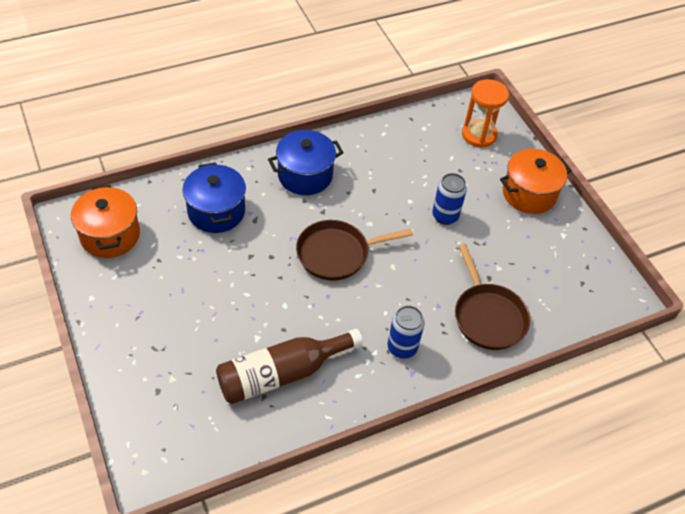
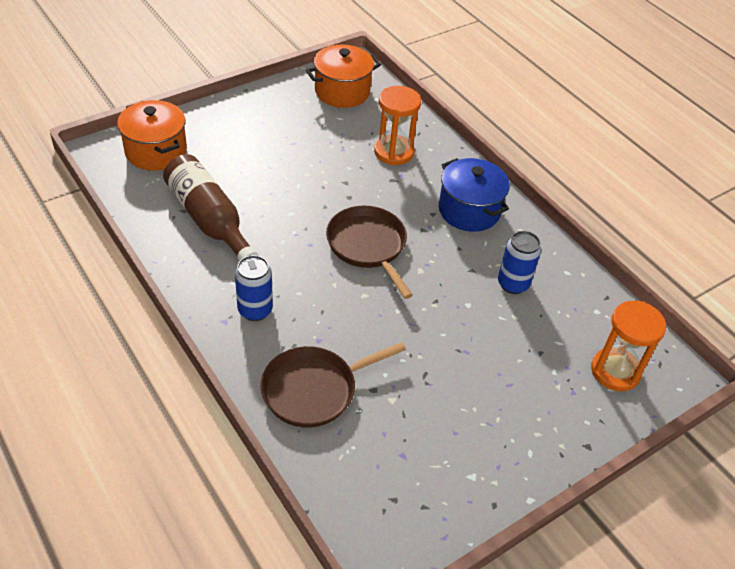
camera: 80 degrees right, 5 degrees down
blue pot [182,162,246,233] -> orange hourglass [374,86,421,165]
blue can [432,173,467,225] -> blue can moved to [498,231,541,294]
orange pot [500,149,572,214] -> orange pot moved to [117,100,187,170]

